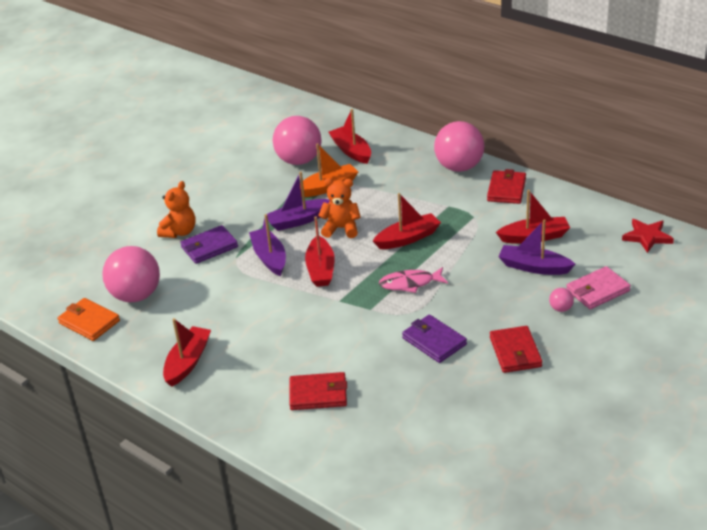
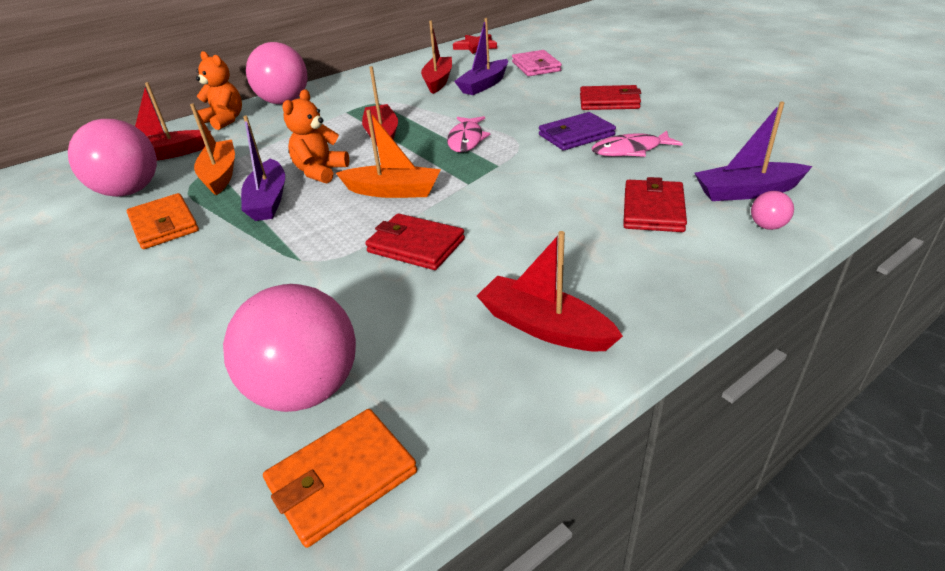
camera: 75 degrees left, 0 degrees up
orange teddy bear [157,181,196,238] -> orange teddy bear moved to [196,51,242,130]
purple wallet [180,225,238,264] -> none
purple boat [249,214,286,276] -> purple boat moved to [694,102,813,201]
red boat [305,216,335,287] -> orange boat [336,110,441,198]
red wallet [487,169,526,204] -> red wallet moved to [365,213,465,270]
pink ball [549,288,574,312] -> pink ball moved to [751,191,794,230]
none -> orange wallet [126,193,199,249]
none -> pink fish [592,131,683,157]

